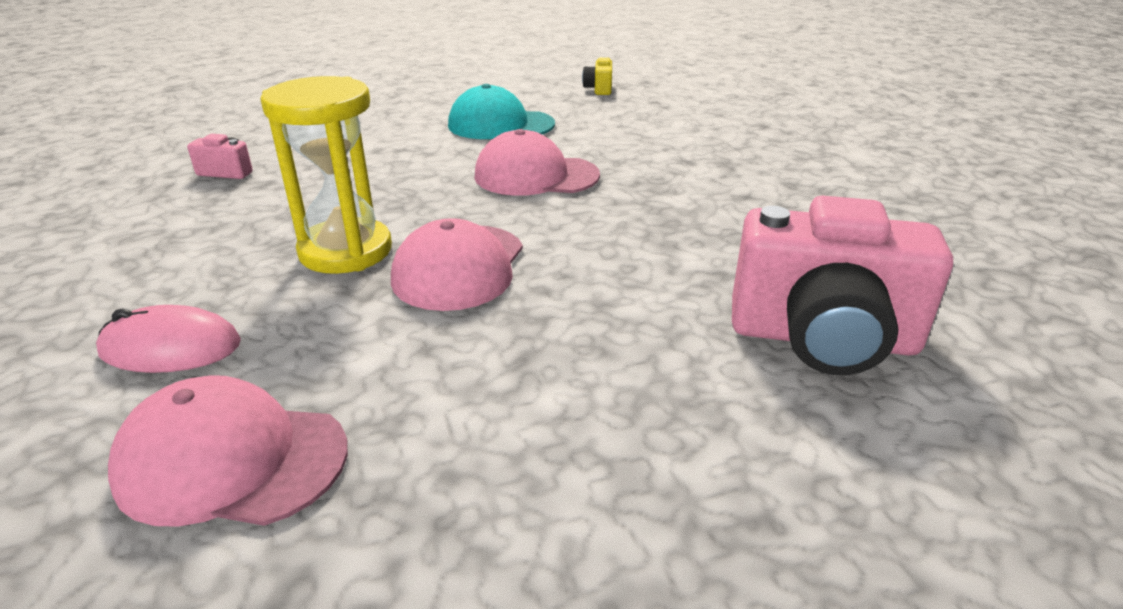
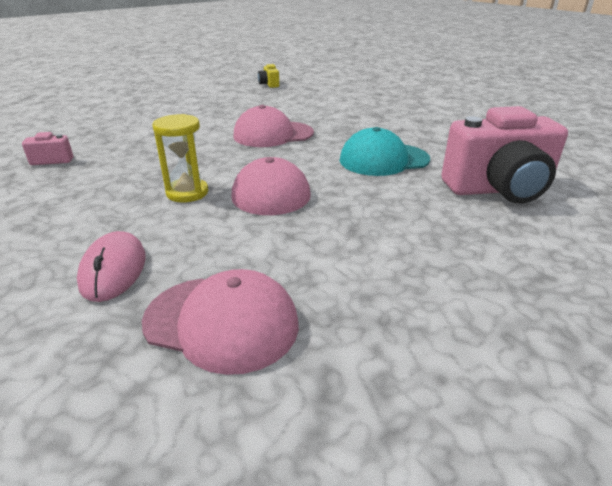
camera: 20 degrees left, 0 degrees up
pink mouse [96,305,241,373] -> pink mouse turned 75 degrees counterclockwise [77,231,146,302]
pink cap [108,375,348,527] -> pink cap turned 150 degrees counterclockwise [142,269,299,375]
yellow hourglass [260,76,392,274] -> yellow hourglass [153,114,208,202], size x0.66
turquoise cap [448,84,555,139] -> turquoise cap moved to [339,127,430,176]

